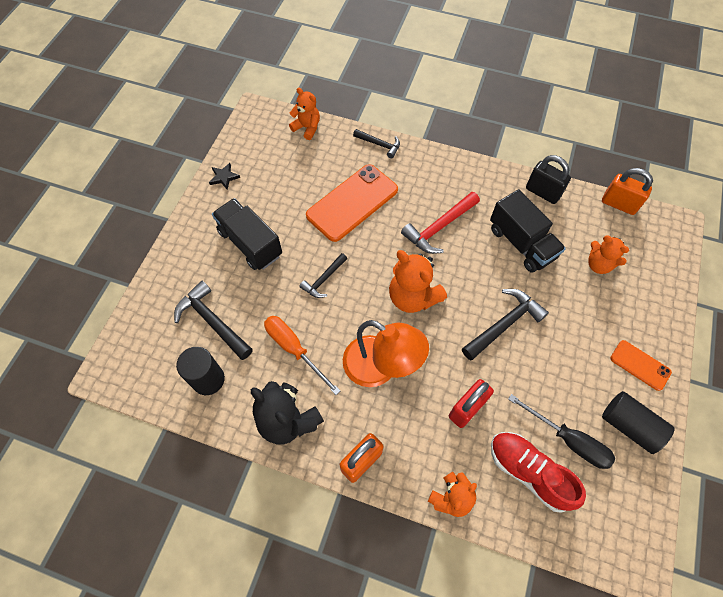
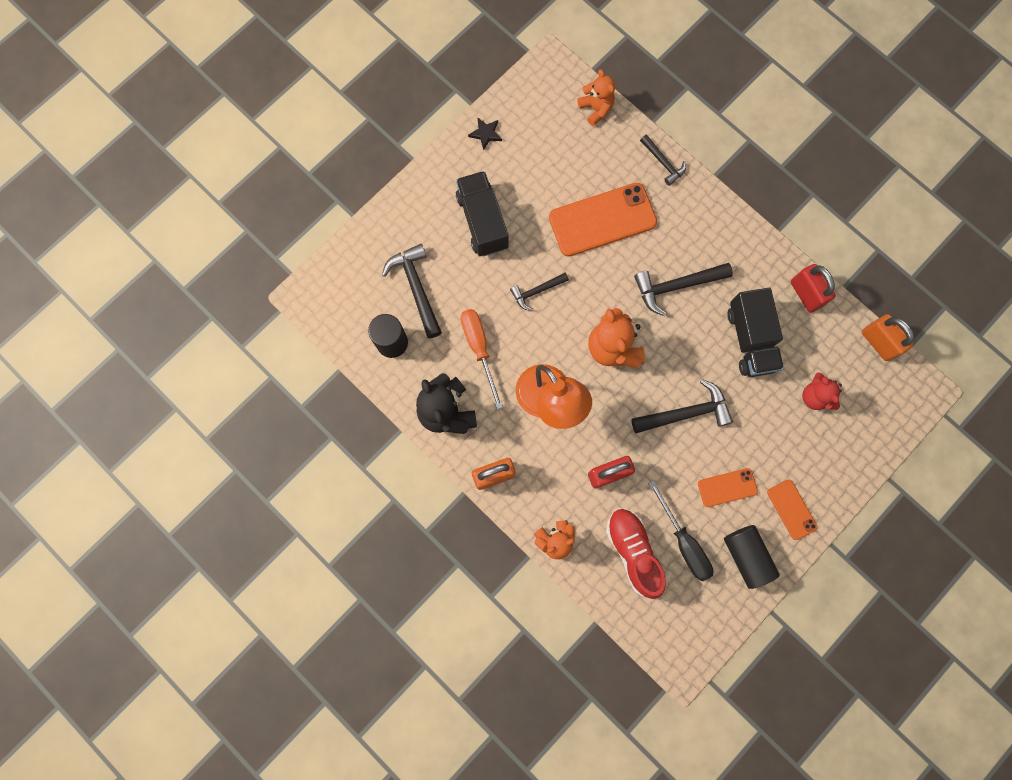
camera: 25 degrees right, 15 degrees up
red hammer [401,192,480,254] -> black hammer [634,263,733,316]
black padlock [526,155,571,204] -> red padlock [791,264,836,313]
orange teddy bear [588,236,629,274] -> red teddy bear [802,373,842,410]
none -> orange phone [698,468,758,507]

